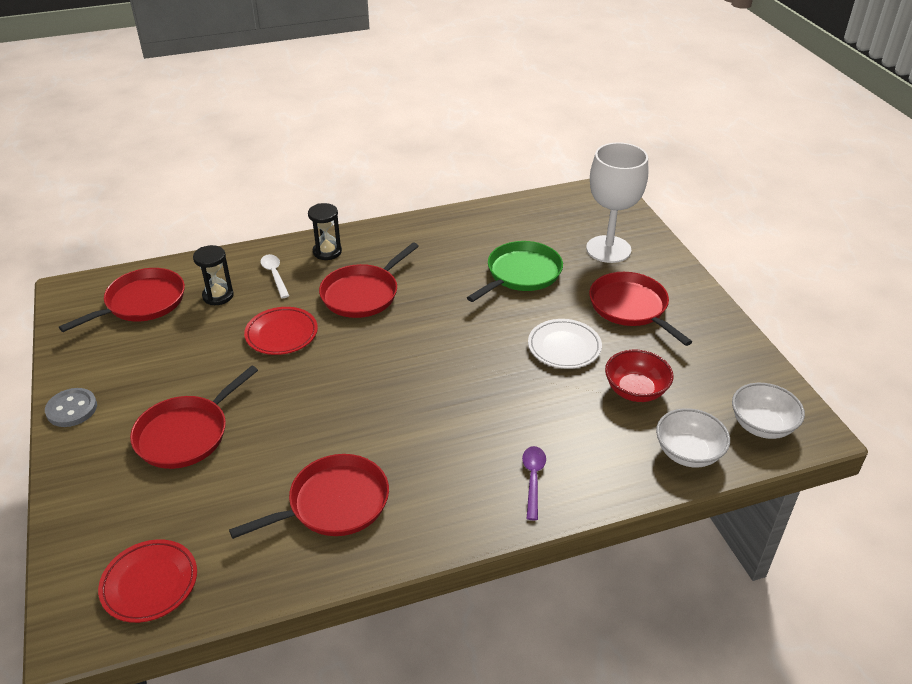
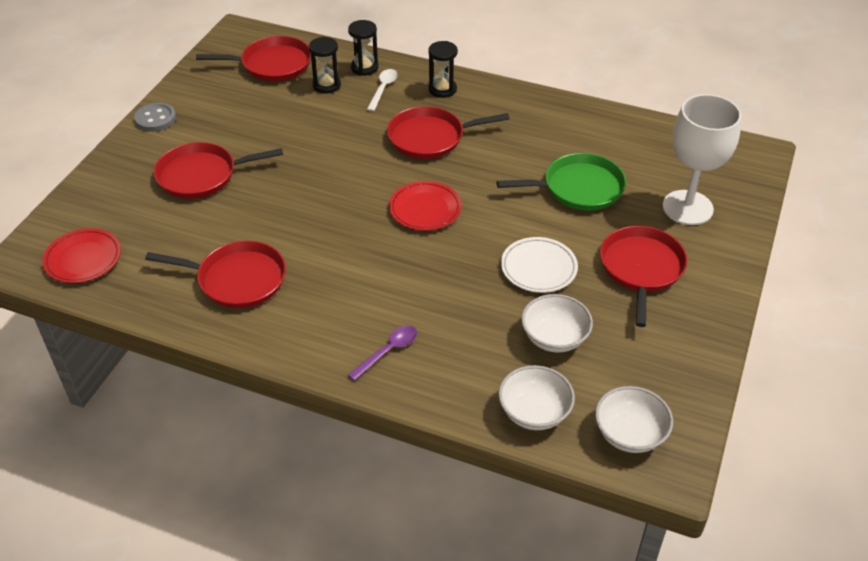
camera: 40 degrees right, 5 degrees up
red plate [244,307,318,355] -> red plate moved to [389,181,462,231]
red bowl [605,350,674,402] -> white bowl [521,294,593,353]
none -> black hourglass [348,20,378,76]

